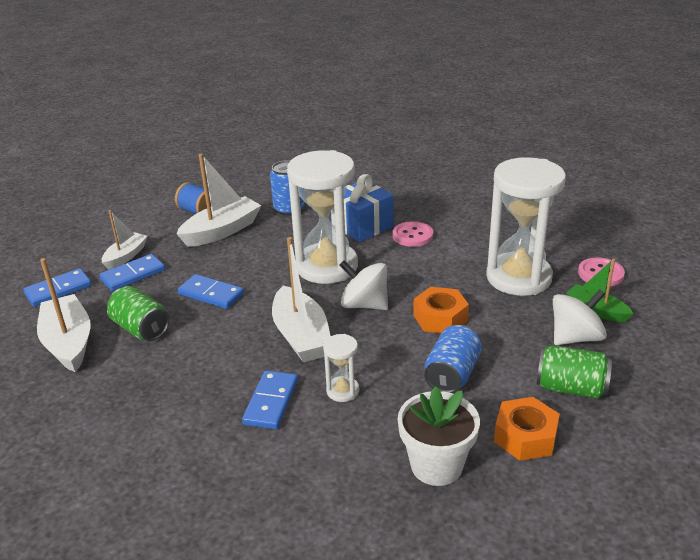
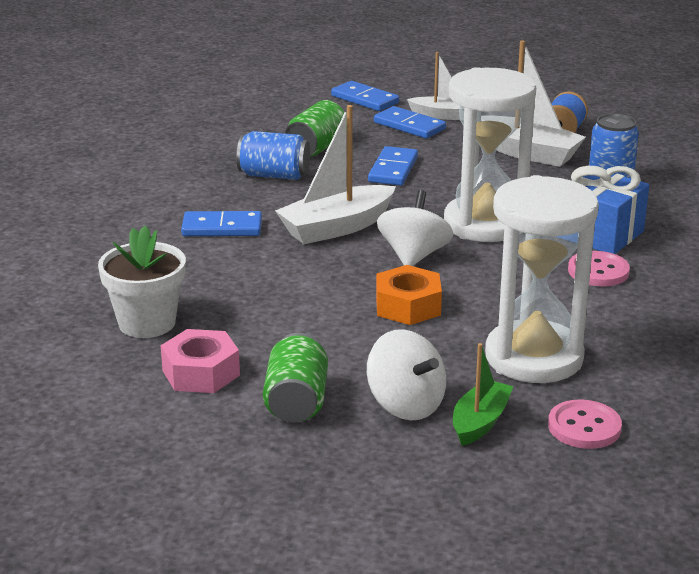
camera: 75 degrees right, 5 degrees down
white boat [37,258,91,372] -> none
white hourglass [323,334,359,402] -> none
blue can [424,325,482,393] -> blue can moved to [237,131,310,180]
orange nut [494,397,560,461] -> pink nut [161,329,240,393]

